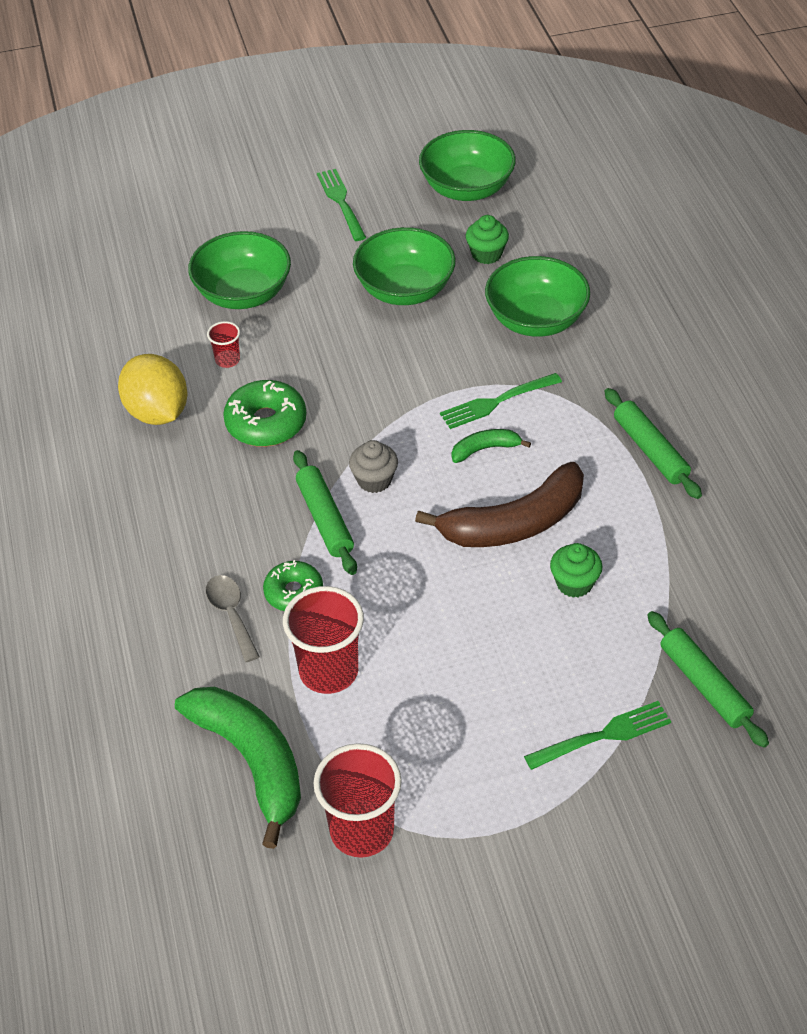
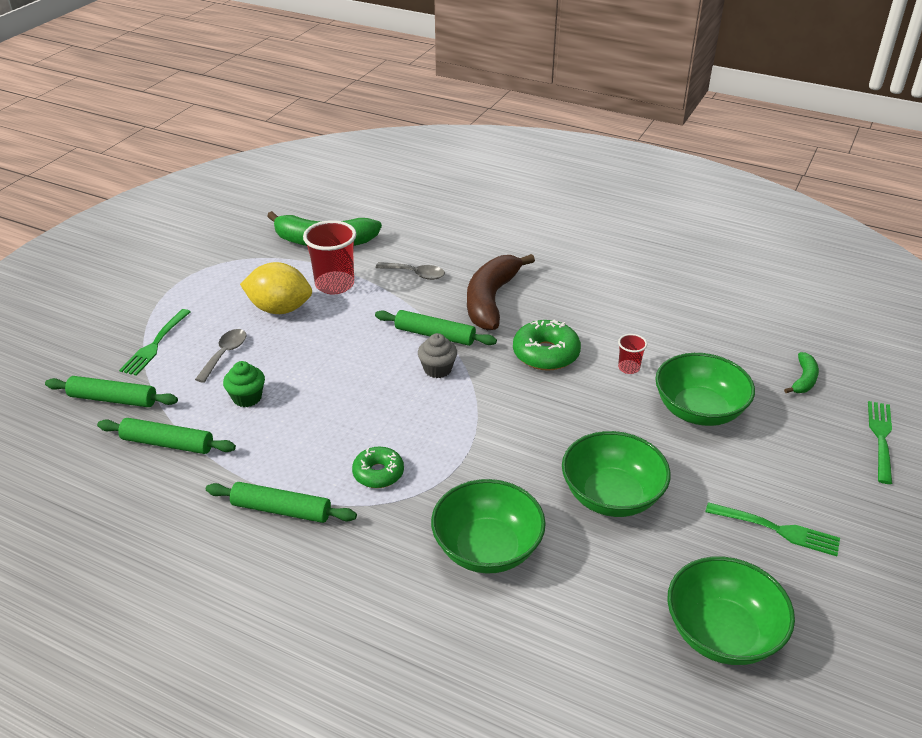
camera: 130 degrees right, 10 degrees down
yellow lemon [118,354,187,425] -> yellow lemon moved to [240,262,312,314]
green donut [263,560,323,611] -> green donut moved to [352,447,404,488]
red cup [314,743,402,858] -> none
brown banana [415,462,584,547] -> brown banana moved to [467,254,535,330]
green fork [440,373,562,429] -> green fork moved to [868,401,892,484]
green banana [452,429,531,463] -> green banana moved to [784,352,819,393]
green cupcake [466,215,509,264] -> none
none -> green rolling pin [97,418,236,454]
none -> grey spoon [195,329,247,383]

